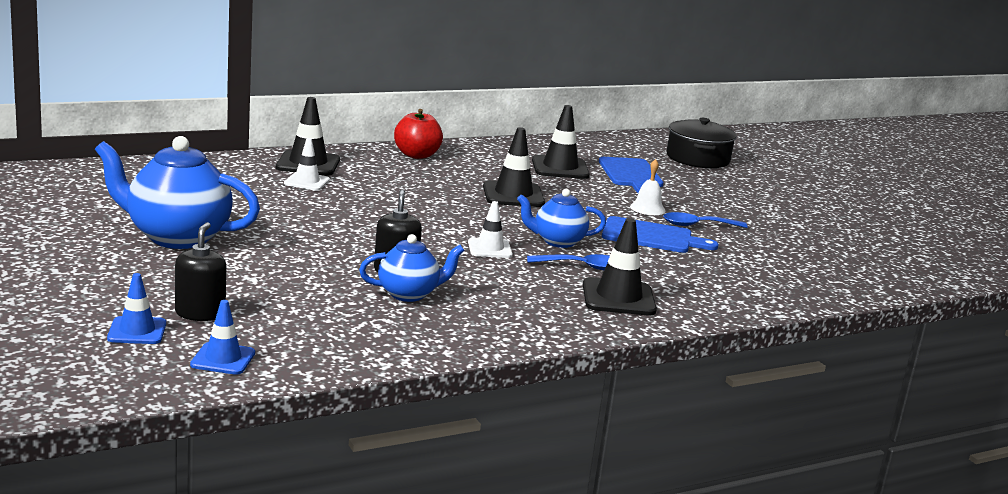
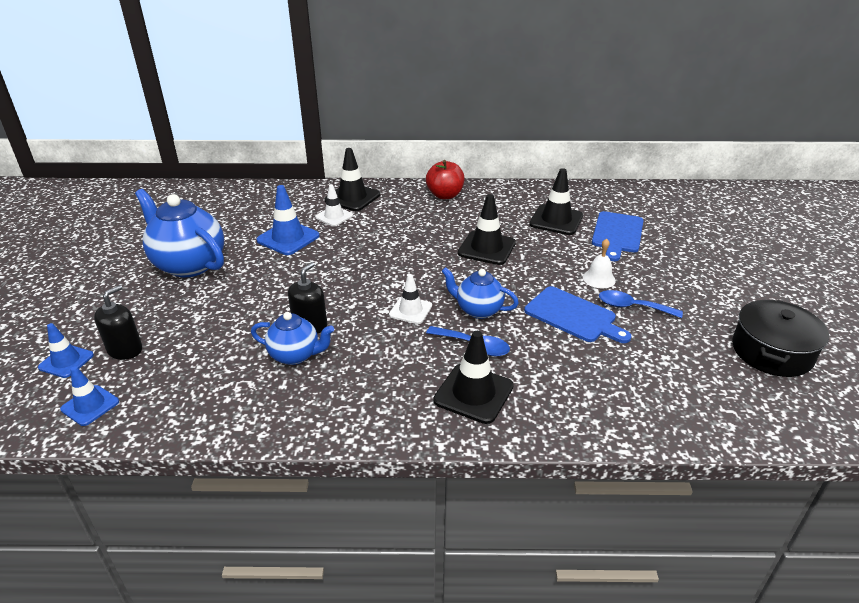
camera: 30 degrees right, 15 degrees up
black pot [667,118,737,168] -> black pot moved to [732,300,829,377]
none -> blue traffic cone [256,185,320,255]

